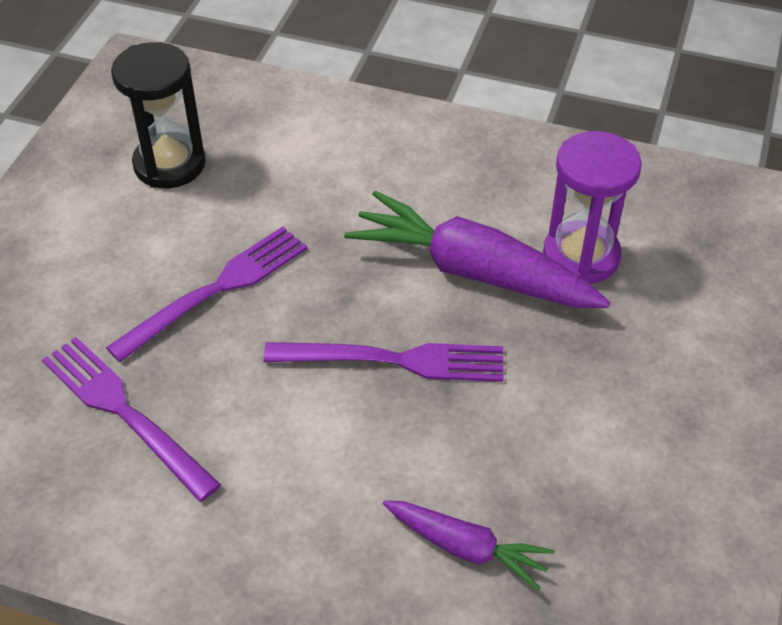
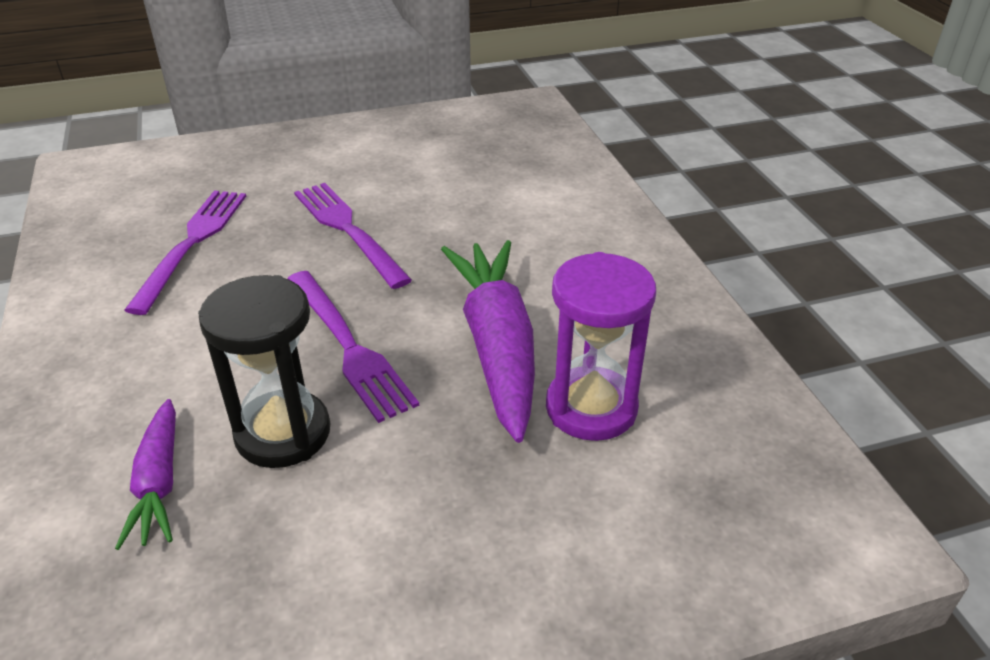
camera: 55 degrees right, 10 degrees down
purple fork [106,226,308,362] -> purple fork turned 135 degrees counterclockwise [294,183,412,289]
black hourglass [111,42,206,188] -> black hourglass moved to [198,275,330,468]

